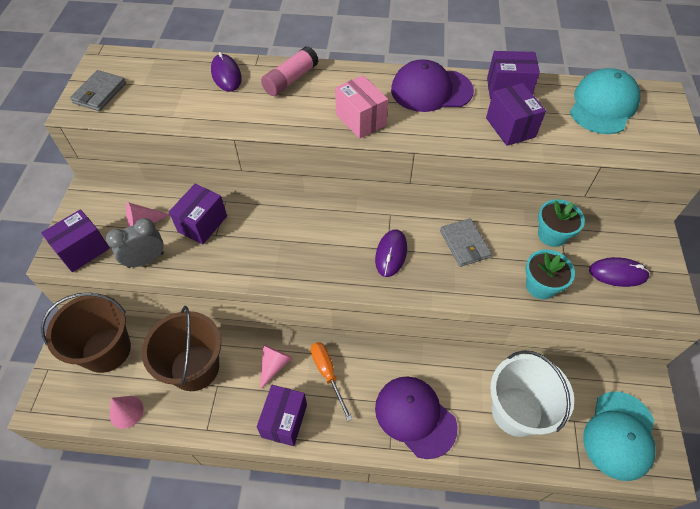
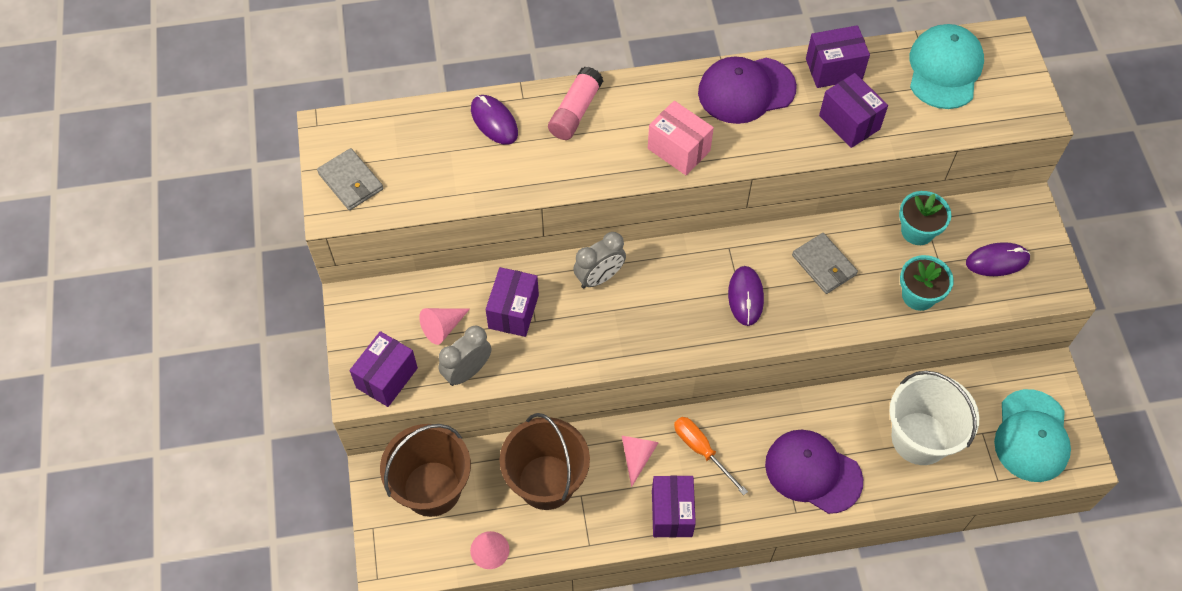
camera: 15 degrees left, 5 degrees up
grey wallet [70,70,126,111] -> grey wallet turned 45 degrees counterclockwise [317,148,383,210]
none -> grey clock [573,232,626,288]

